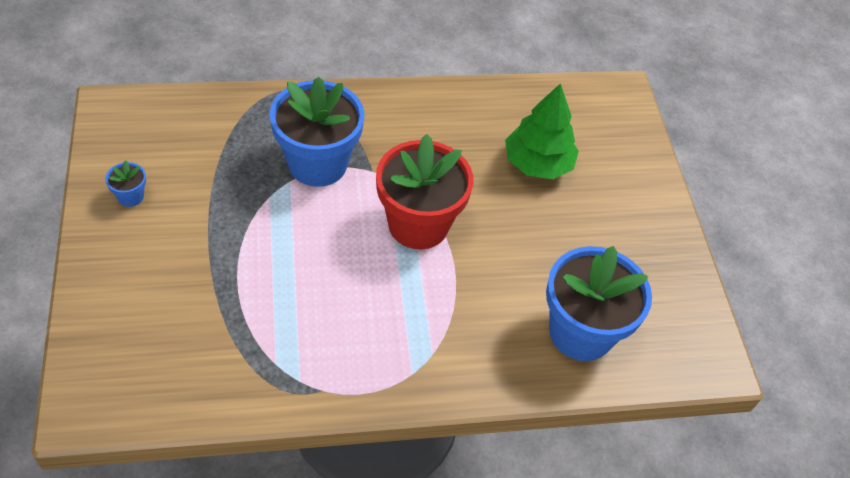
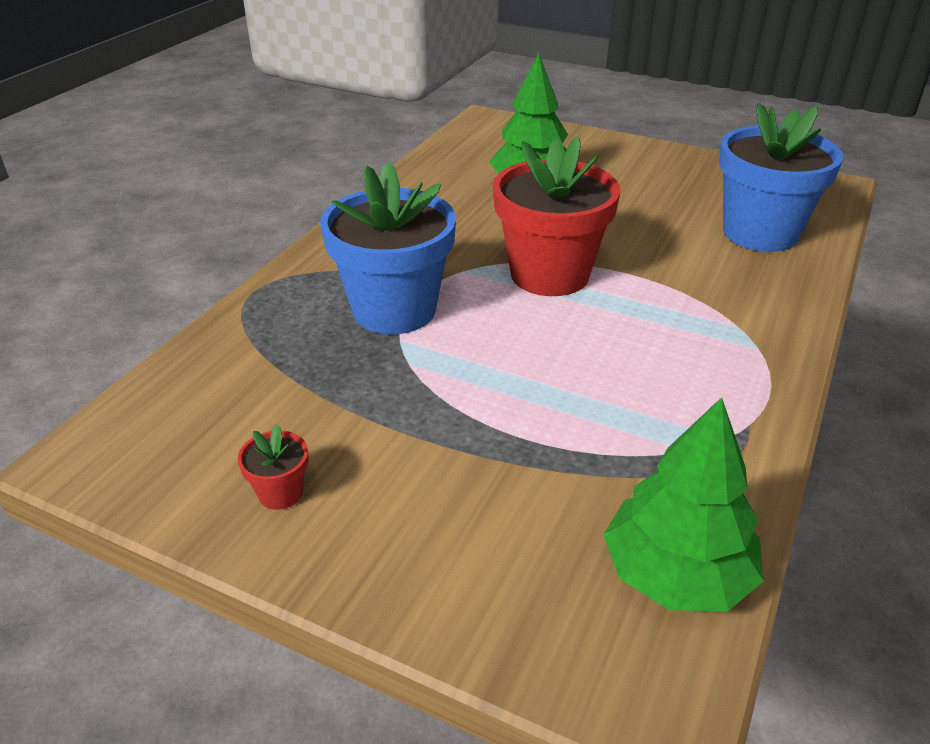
camera: 50 degrees left, 15 degrees down
blue flower pot [105,160,146,207] -> red flower pot [238,424,308,510]
none -> green tree [603,397,764,611]

